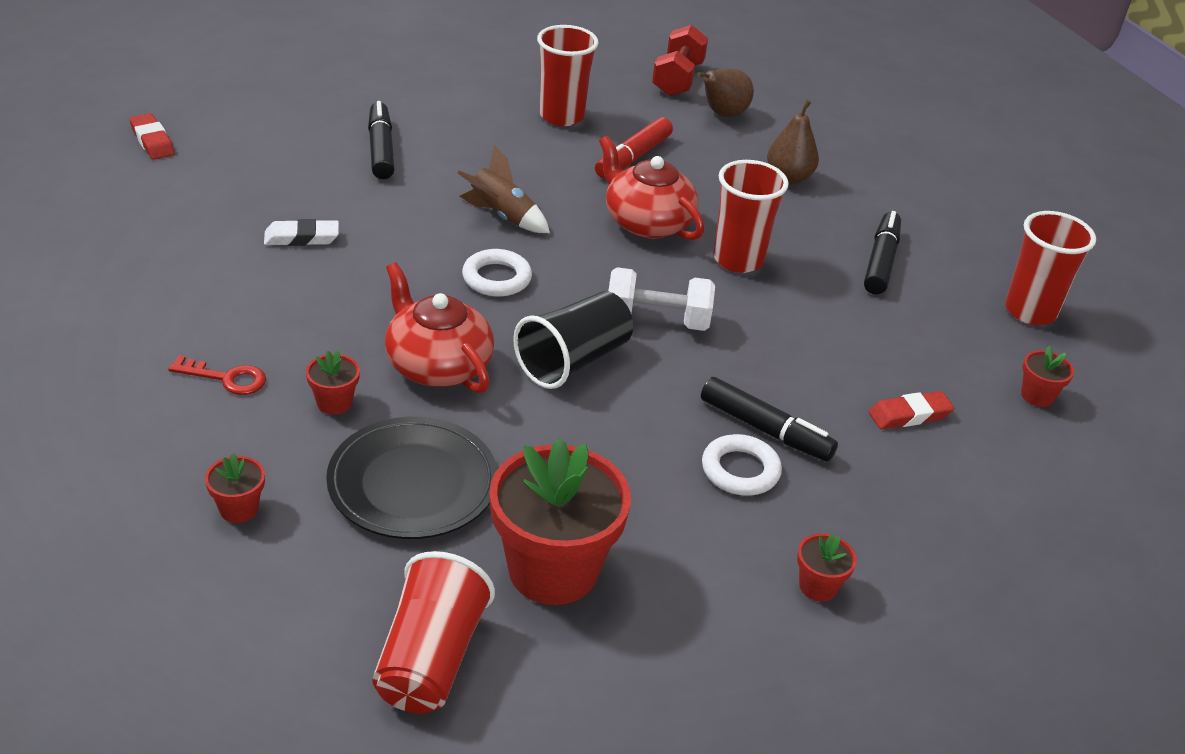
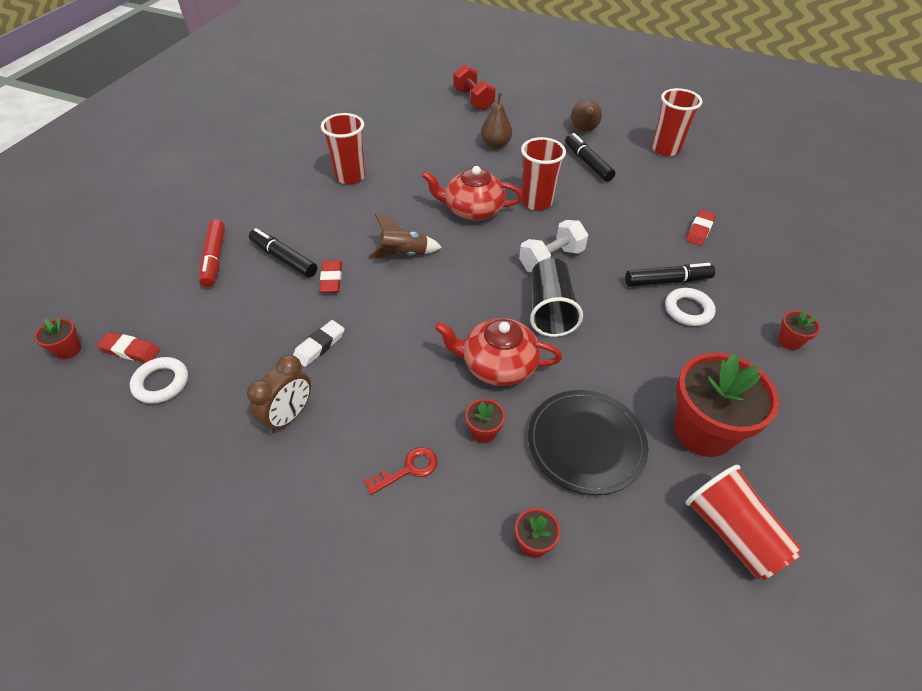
camera: 40 degrees left, 10 degrees up
white ring [462,249,532,297] -> white ring moved to [130,357,188,404]
red marker [595,117,673,178] -> red marker moved to [199,219,225,287]
red dumbbell [652,25,708,96] -> red dumbbell moved to [453,64,496,111]
brown pear [697,69,754,117] -> brown pear moved to [571,99,602,132]
red flower pot [1021,345,1074,407] -> red flower pot moved to [35,317,81,359]
none -> brown clock [247,355,311,433]
none -> red eraser [319,260,342,293]

